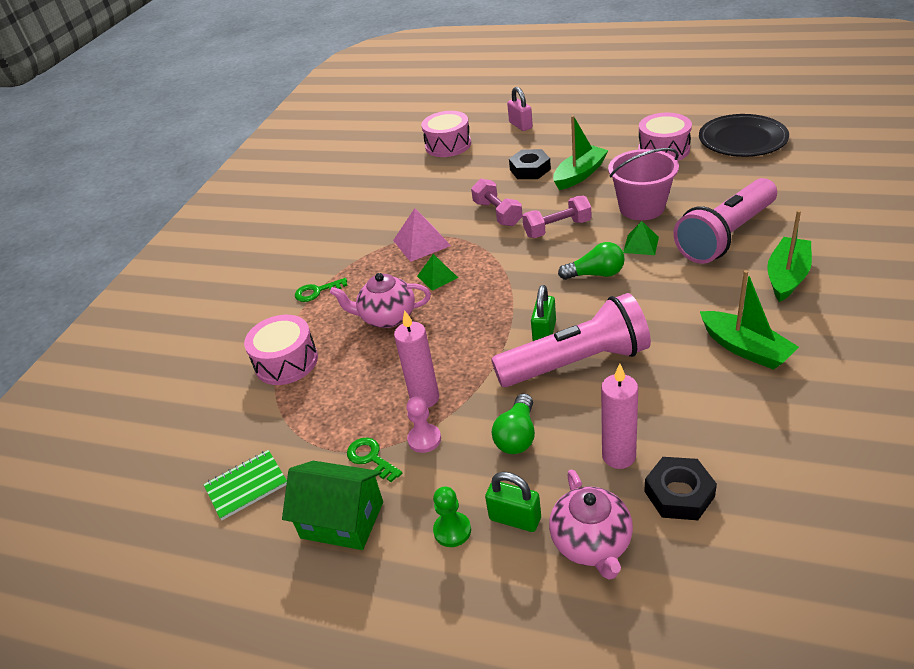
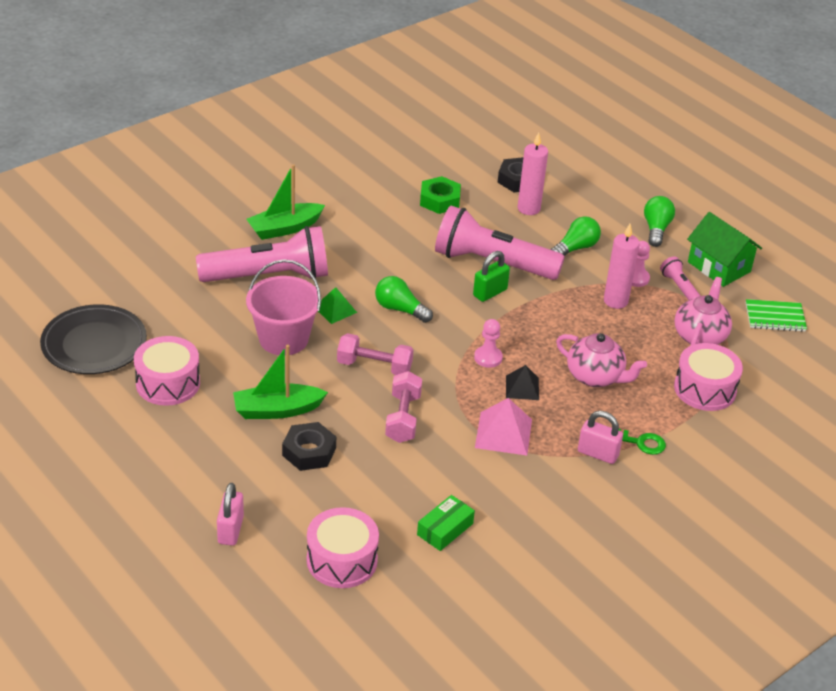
camera: 155 degrees left, 0 degrees up
green key [347,438,402,482] -> pink flashlight [660,256,701,300]
green pyramid [417,254,458,291] -> black pyramid [506,365,539,400]
green pawn [433,487,471,547] -> green light bulb [644,196,675,247]
green padlock [485,472,541,532] -> none
pink teapot [549,469,633,580] -> pink teapot moved to [675,277,732,346]
green boat [700,270,799,370] -> none
none -> green box [417,495,475,551]
none -> green nut [420,176,461,214]
none -> pink pawn [474,319,503,368]
none -> pink padlock [578,411,623,464]

